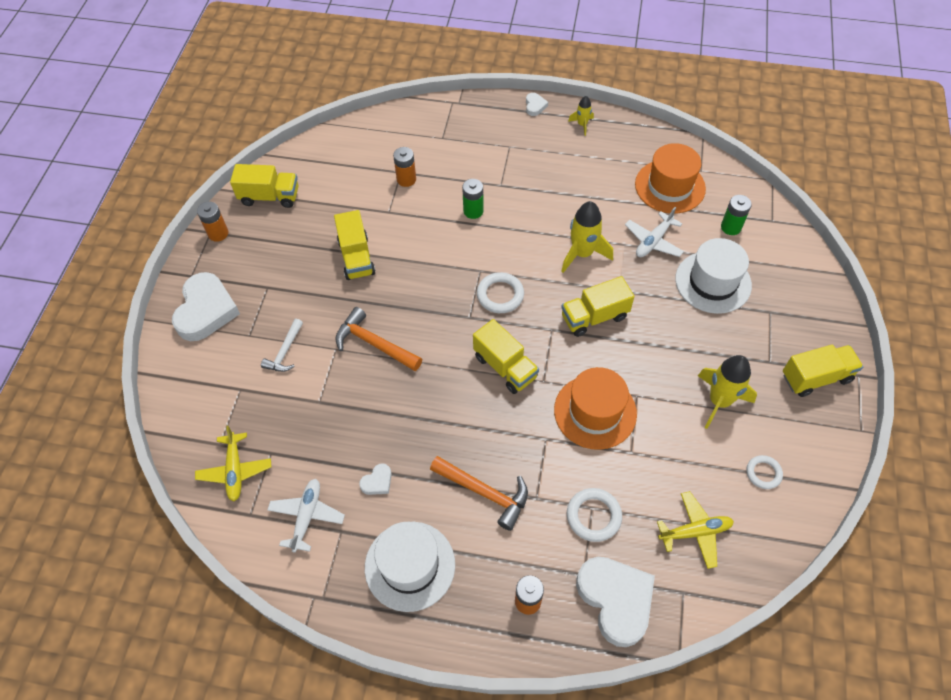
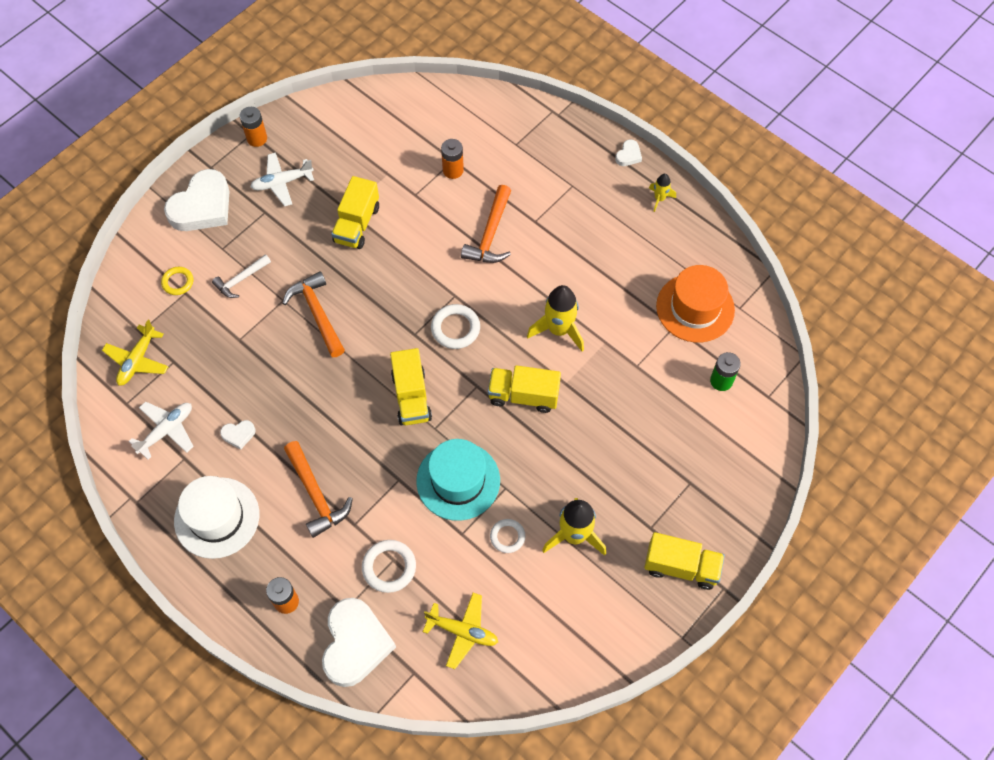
camera: 30 degrees right, 5 degrees up
yellow truck [230,164,299,208] -> none
green battery [462,179,484,219] -> orange hammer [461,185,511,263]
orange hat [554,367,637,450] -> turquoise hat [416,439,500,521]
white plane [625,207,684,257] -> white plane moved to [250,152,314,206]
white hat [675,238,752,314] -> none
white ring [746,455,783,489] -> white ring moved to [490,519,525,553]
none -> yellow ring [161,267,193,295]

